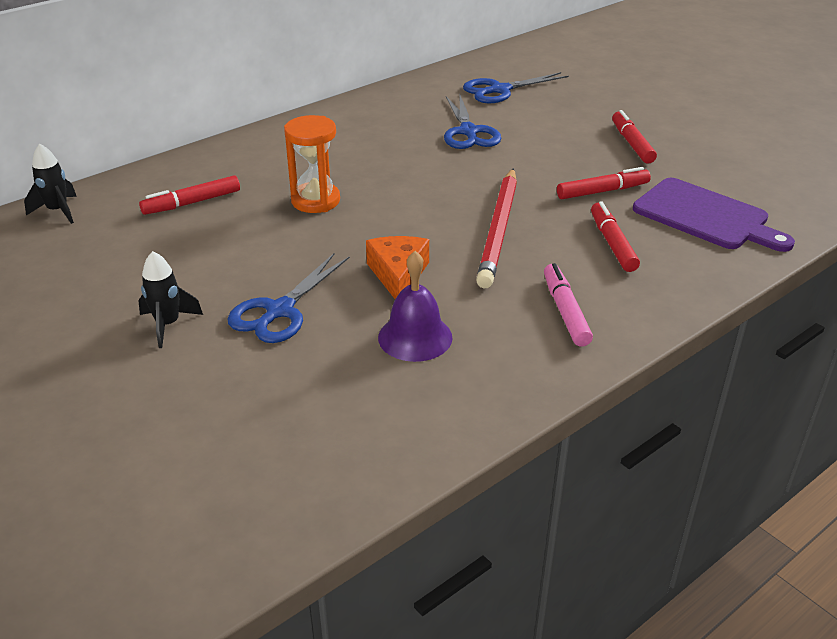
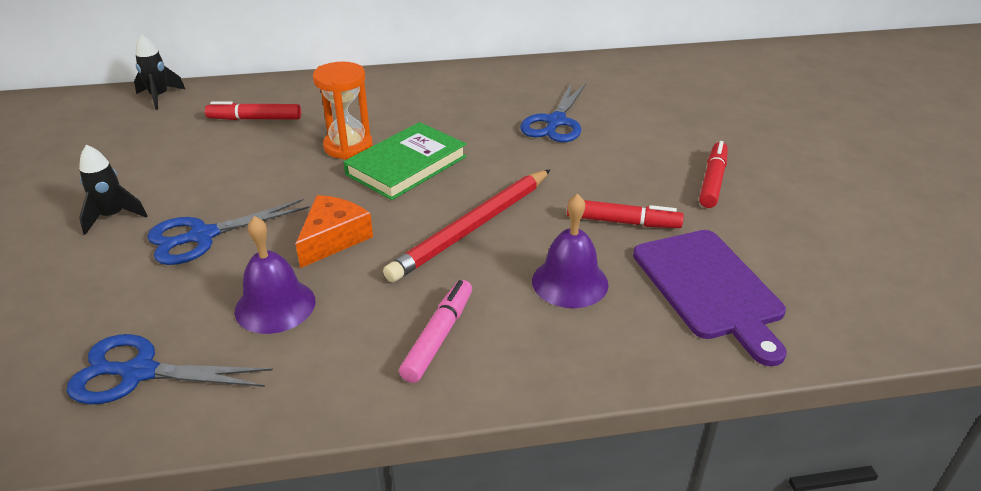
camera: 30 degrees right, 0 degrees up
blue scissors [463,72,569,103] -> blue scissors moved to [66,334,273,404]
red marker [591,201,640,272] -> purple bell [532,194,608,308]
none -> green book [344,122,467,200]

